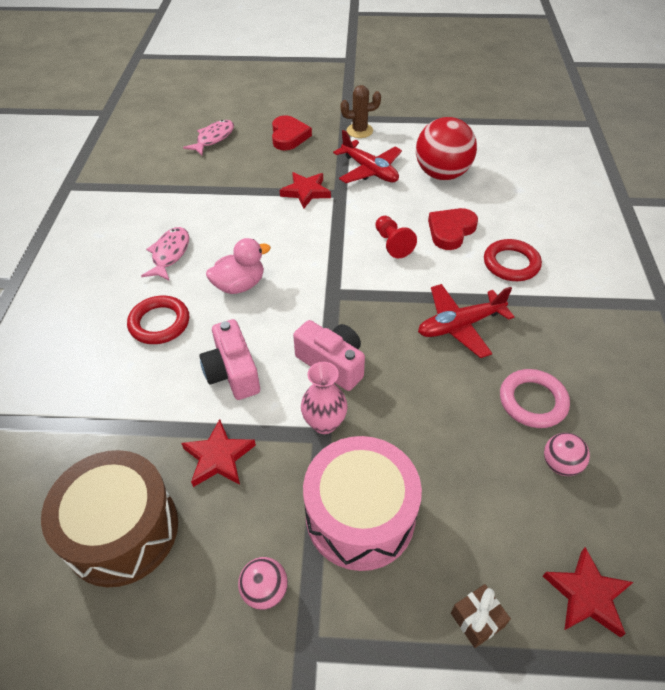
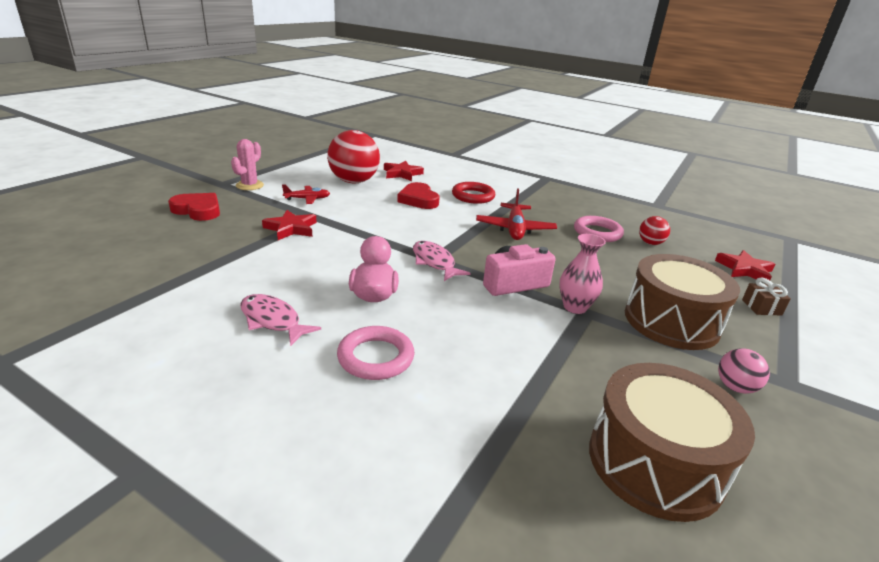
camera: 65 degrees left, 20 degrees down
red ring [127,296,189,344] -> pink ring [337,326,415,380]
red star [181,419,256,487] -> red star moved to [384,161,424,181]
pink fish [183,120,234,155] -> pink fish moved to [413,241,471,281]
pink camera [199,319,260,400] -> none
pink drum [303,436,422,571] -> brown drum [625,254,740,350]
red plane [333,130,402,183] -> red plane [282,184,330,204], size x0.61
brown cactus [341,85,381,138] -> pink cactus [231,139,264,190]
red pawn [375,216,417,258] -> none
pink ball [544,433,590,476] -> red ball [639,216,670,245]

